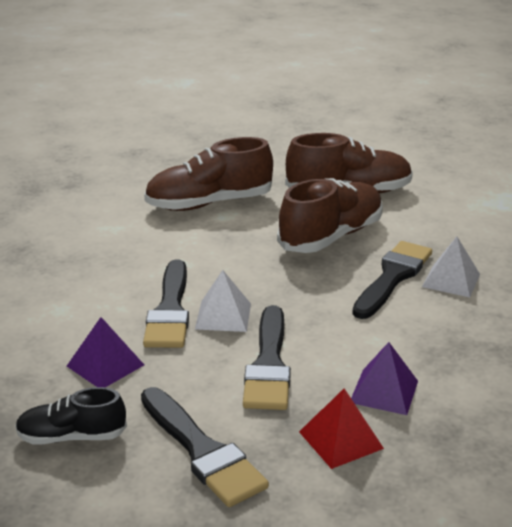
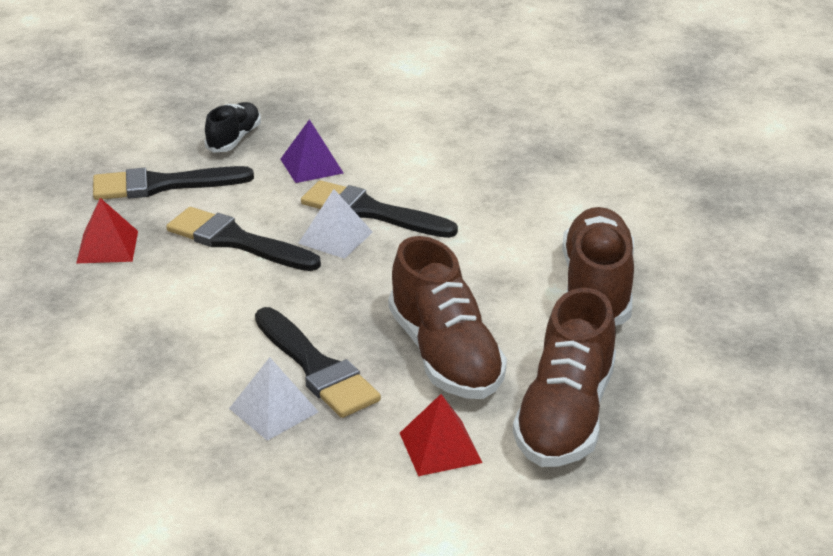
camera: 115 degrees right, 5 degrees up
purple pyramid [351,342,418,415] -> none
none -> red pyramid [400,394,482,476]

